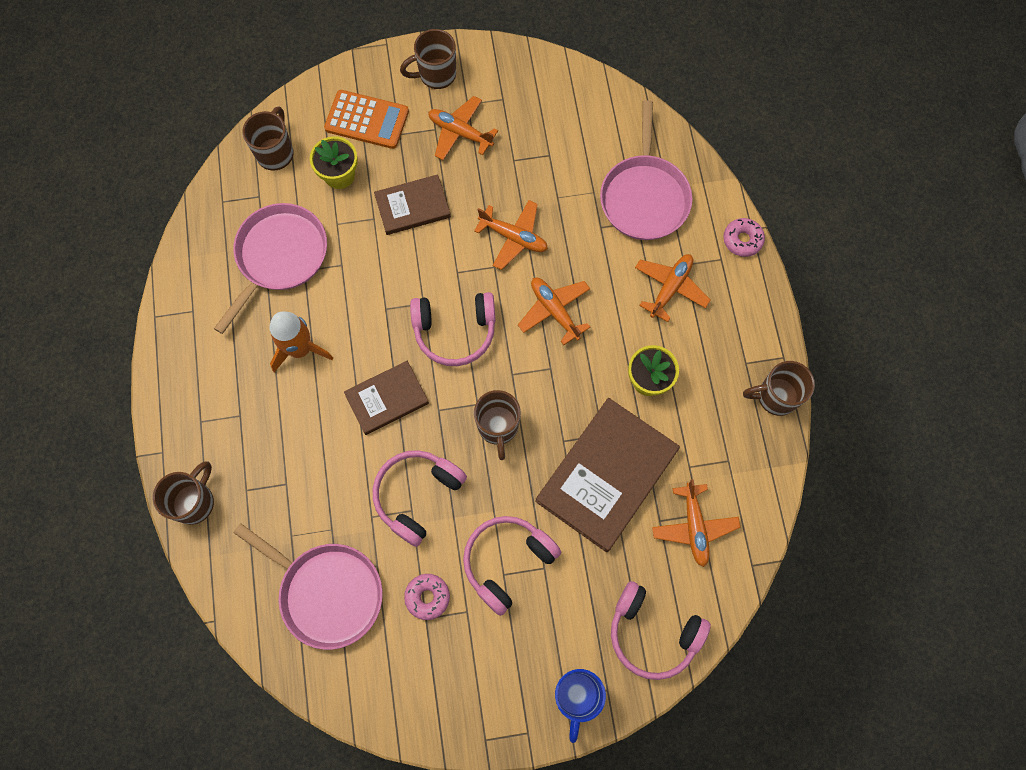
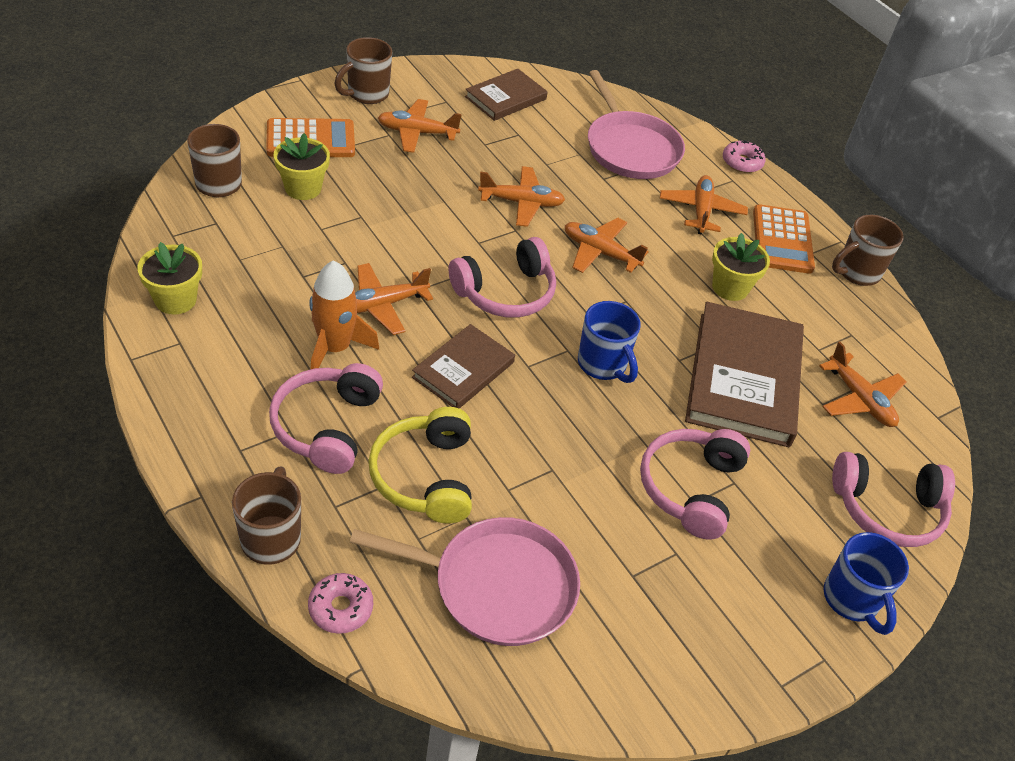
camera: 30 degrees left, 25 degrees down
pink pan [214,203,327,334] -> none
pink headphones [373,450,467,547] -> pink headphones moved to [269,363,383,474]
brown book [374,174,451,235] -> brown book moved to [465,69,548,121]
pink donut [404,574,450,620] -> pink donut moved to [308,573,373,634]
brown mug [474,390,521,460] -> blue mug [578,301,641,383]
none -> yellow flower pot [138,242,202,315]
none -> orange plane [355,263,433,335]
none -> yellow headphones [368,407,472,524]
none -> orange calculator [753,204,815,274]

